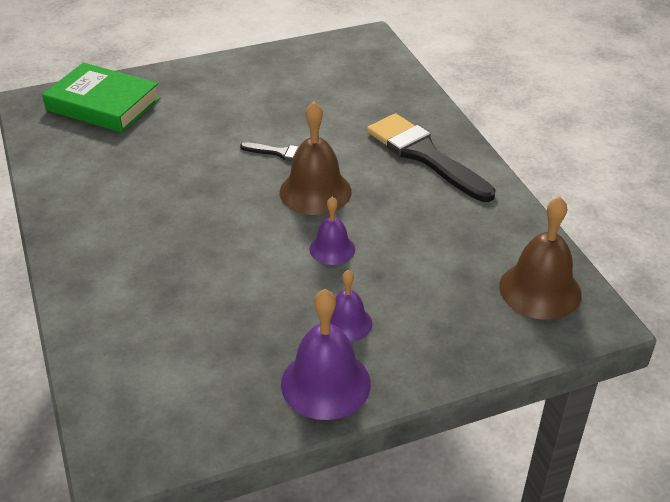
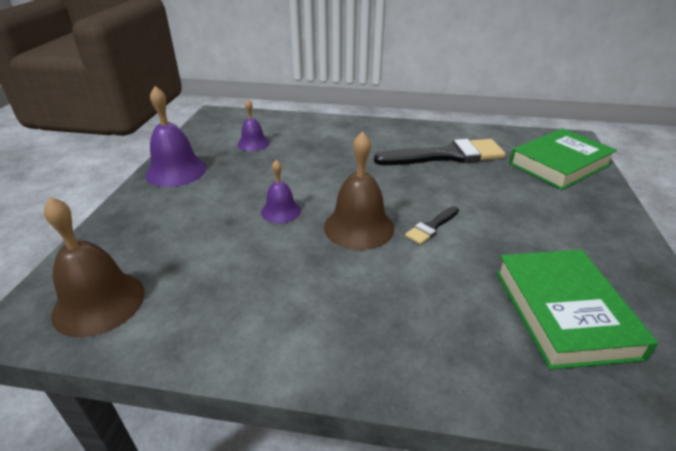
camera: 120 degrees right, 5 degrees down
purple bell [330,270,373,342] -> purple bell moved to [238,99,269,151]
black brush [367,113,496,202] -> black brush moved to [374,139,506,165]
none -> green book [496,250,658,370]

